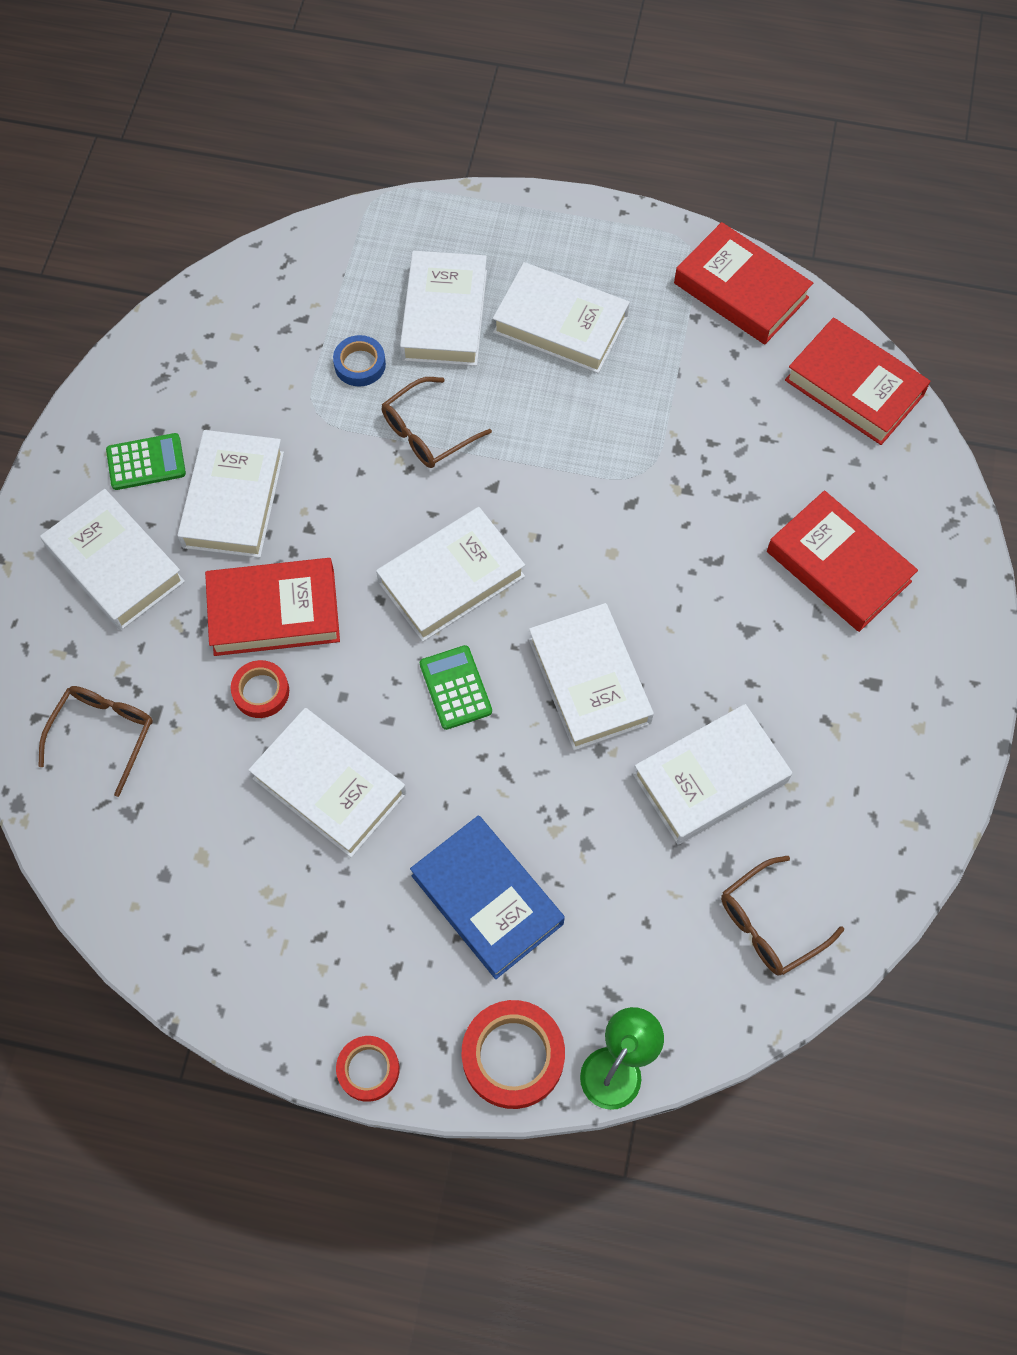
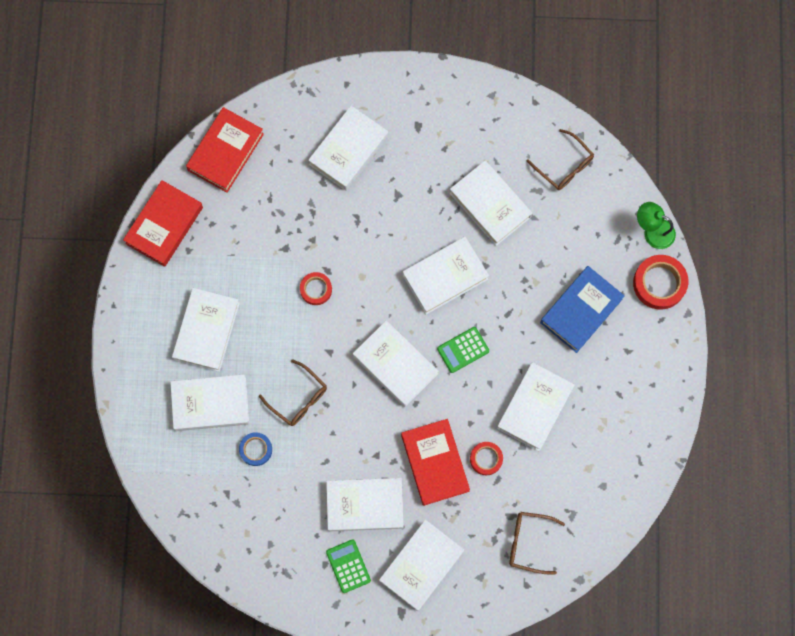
camera: 100 degrees left, 10 degrees up
red tape [336,1036,400,1102] -> red tape moved to [300,272,332,305]
red book [767,490,918,632] -> white book [308,106,388,191]

